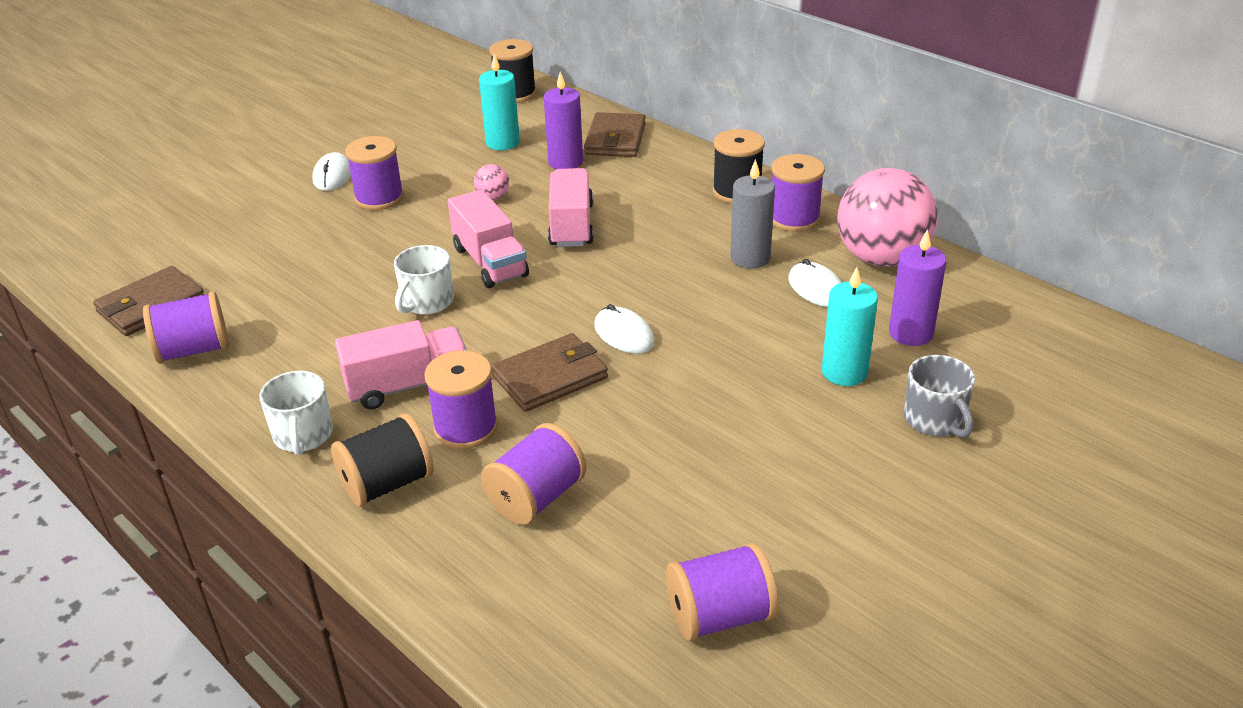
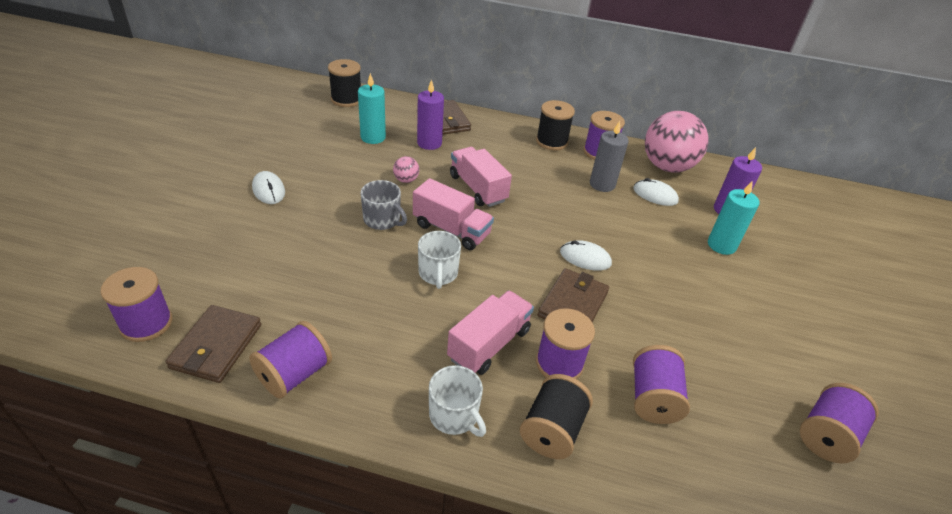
camera: 35 degrees left, 5 degrees up
purple spool [345,136,404,210] -> purple spool moved to [101,267,172,342]
grey mug [904,355,975,438] -> grey mug moved to [361,180,407,230]

